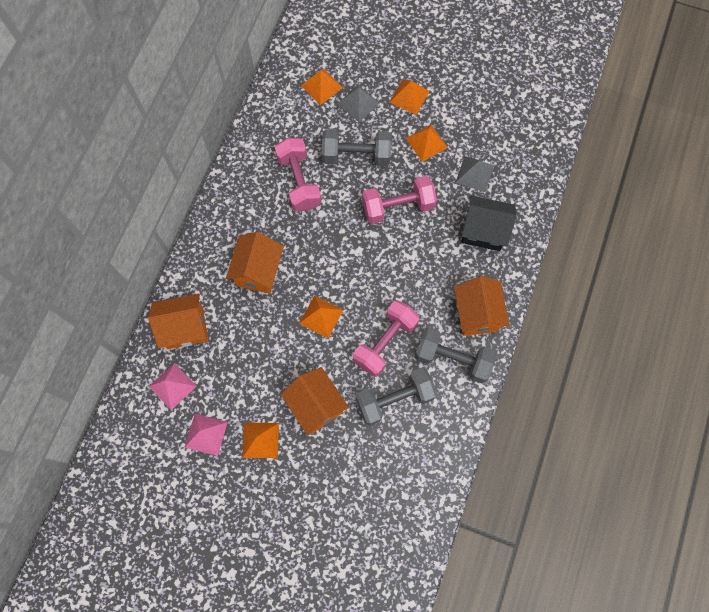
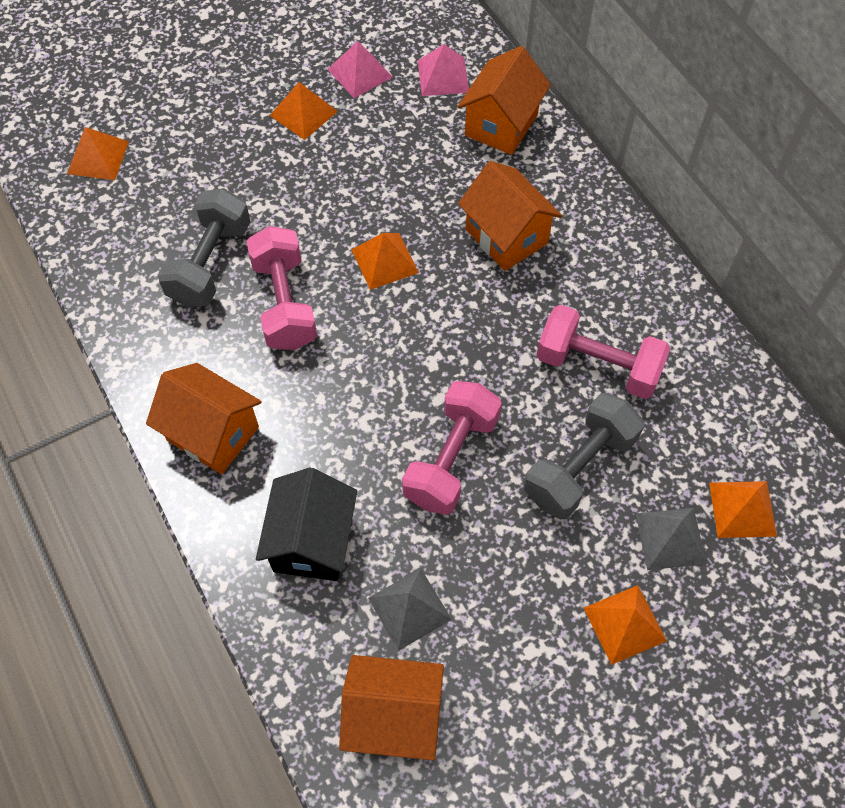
camera: 130 degrees right, 10 degrees down
orange house [281,367,349,435] -> orange house moved to [339,655,444,760]
orange pyramid [406,124,448,162] -> orange pyramid moved to [67,127,129,180]
grey dumbbell [415,327,497,383] -> none
black house [462,195,517,251] -> black house turned 45 degrees counterclockwise [256,468,357,581]

